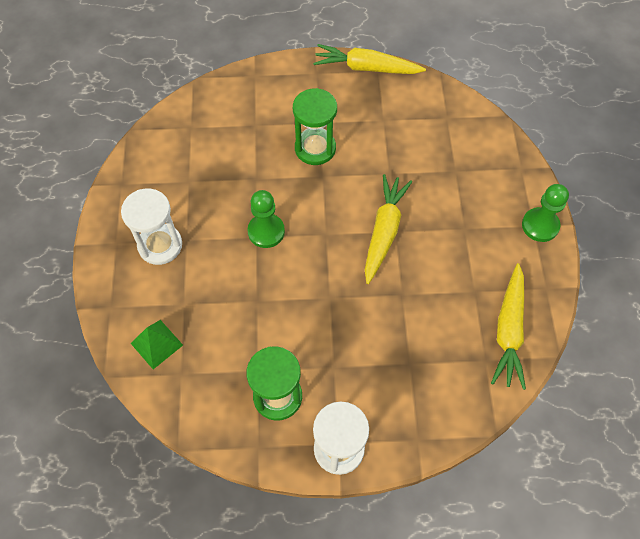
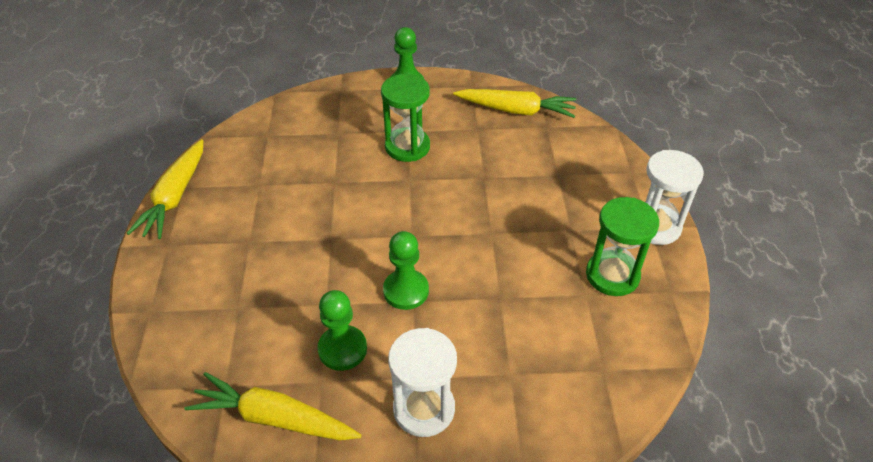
camera: 90 degrees left, 15 degrees down
green pyramid [131,320,183,369] -> none
green hourglass [293,88,337,165] -> green hourglass moved to [381,74,430,162]
yellow carrot [365,174,412,284] -> yellow carrot moved to [184,372,361,441]
none -> green pawn [317,290,367,371]

